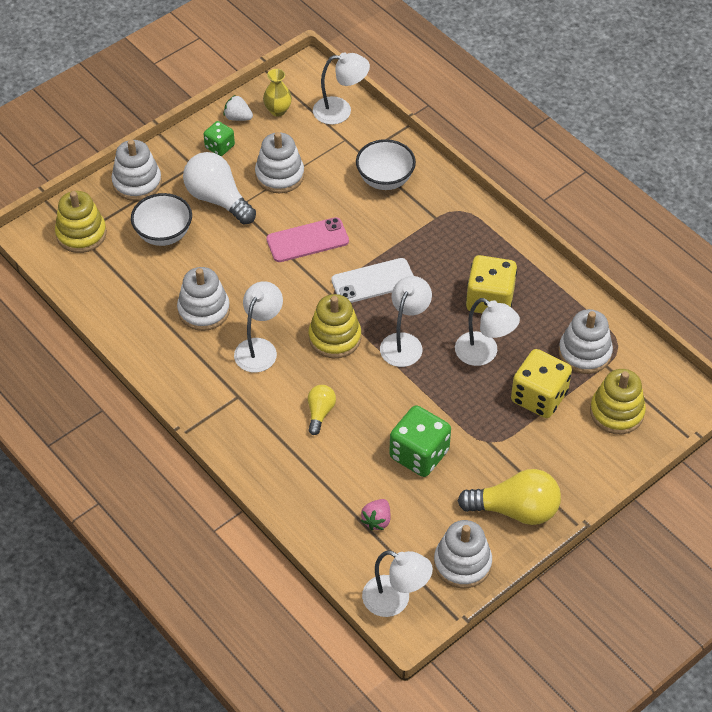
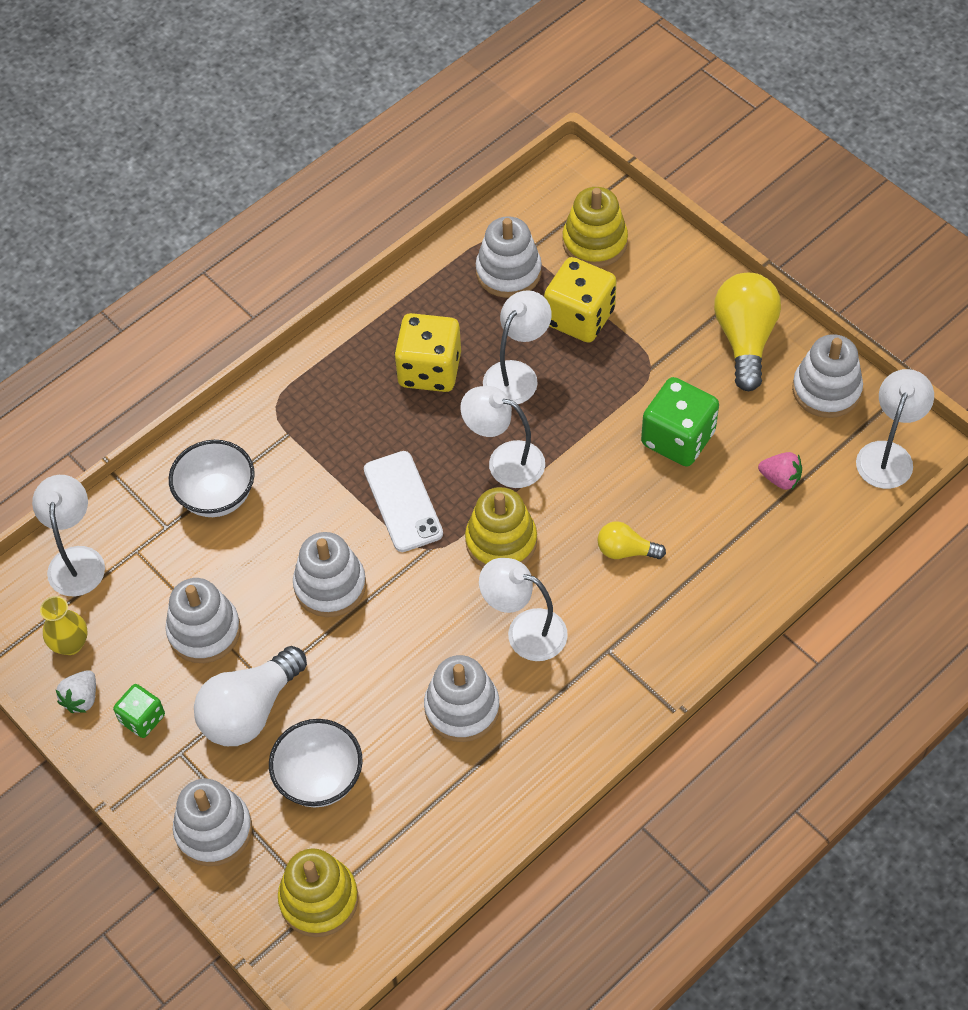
camera: 90 degrees left, 5 degrees up
pink phone [266,217,349,262] -> white stacking toy [293,532,366,617]

